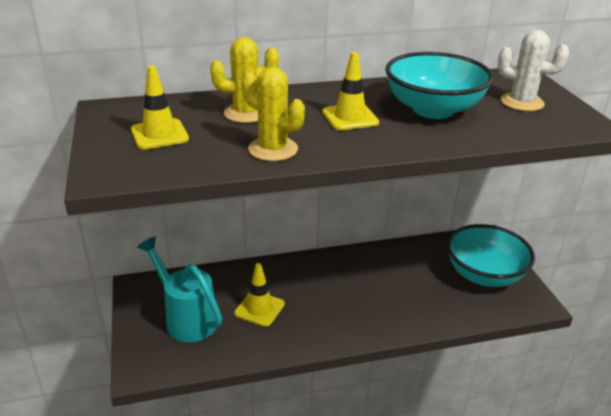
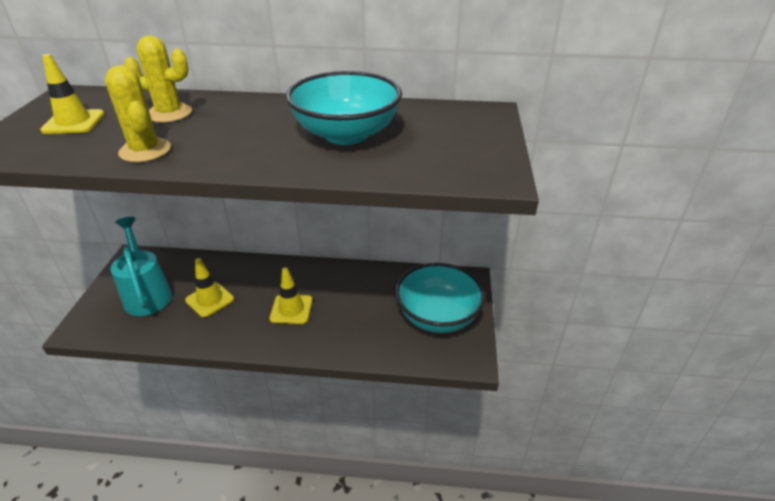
camera: 20 degrees right, 5 degrees up
yellow traffic cone [322,52,379,130] -> yellow traffic cone moved to [269,267,313,324]
white cactus [497,30,569,111] -> none

